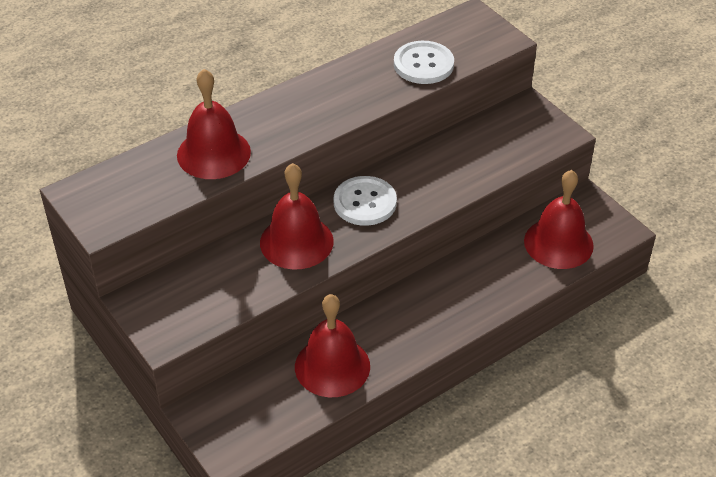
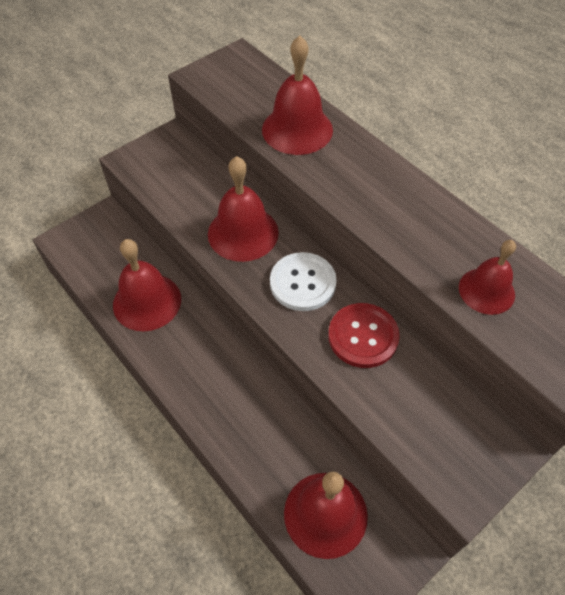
camera: 85 degrees right, 10 degrees up
white button [394,41,454,84] -> red bell [459,240,516,315]
none -> red button [328,303,400,368]

